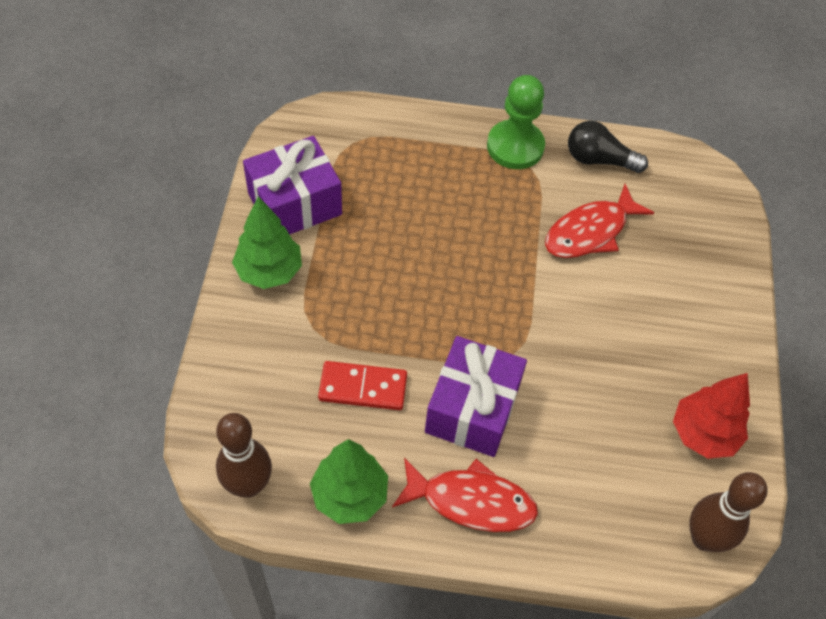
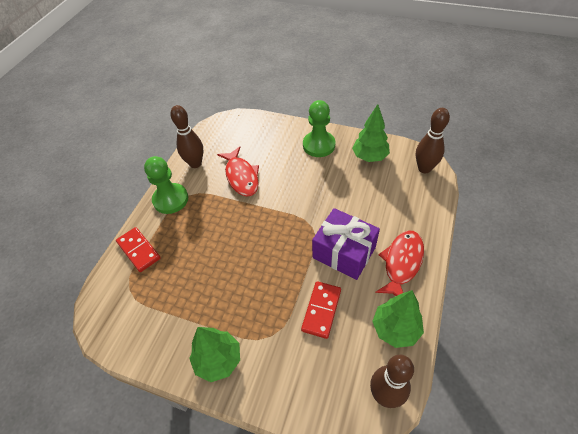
camera: 70 degrees left, 5 degrees down
purple gift [243,136,342,235] -> none
black light bulb [568,121,648,173] -> brown bowling pin [171,105,203,168]
red tree [673,373,750,459] -> green tree [352,104,390,162]
none -> red domino [116,227,161,272]
none -> green pawn [303,100,336,157]

